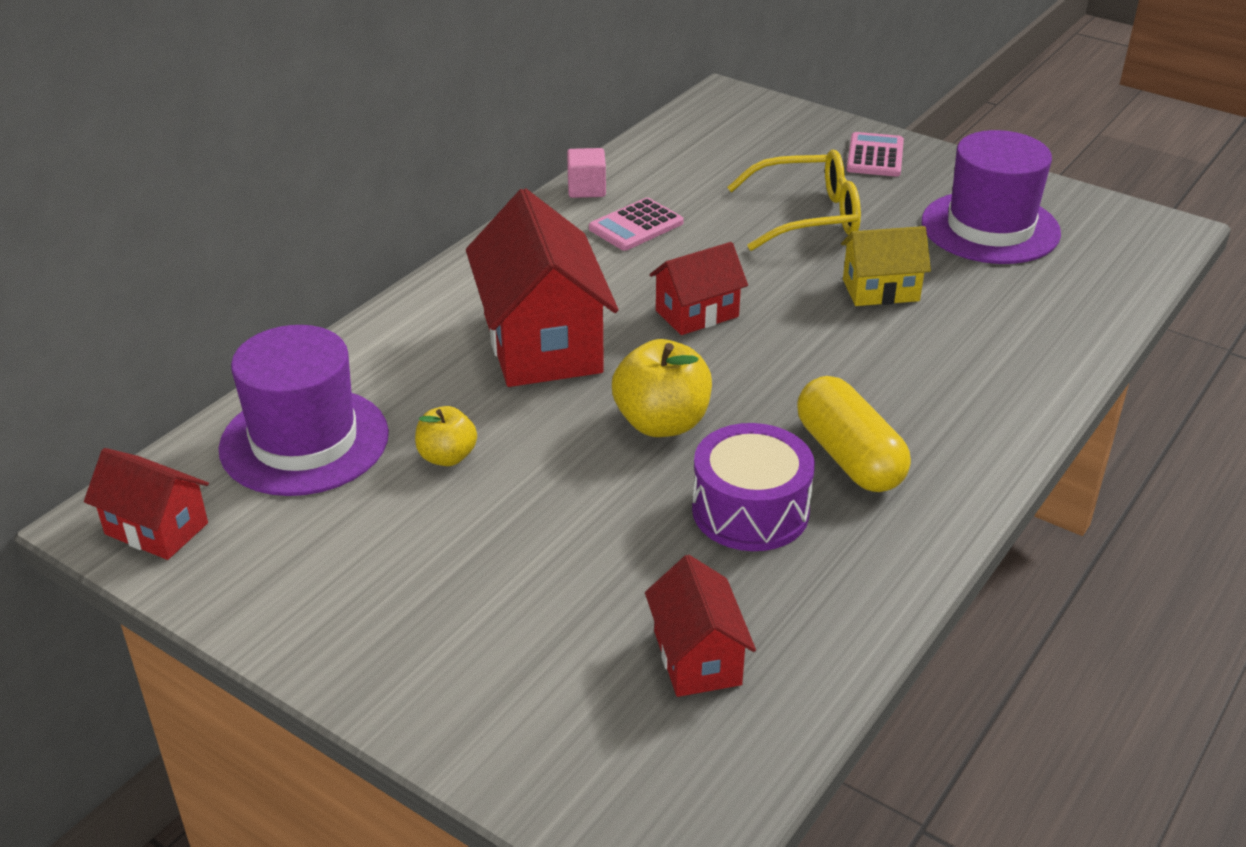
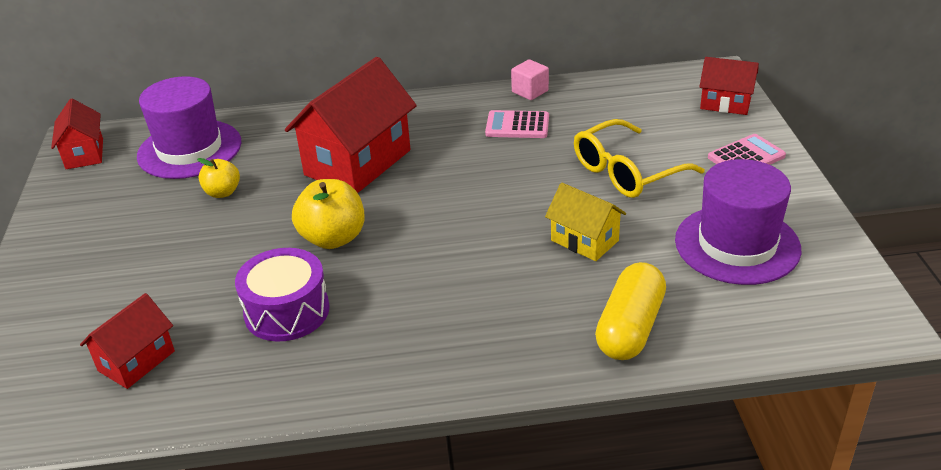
camera: 50 degrees right, 0 degrees up
red house [649,242,748,335] -> red house moved to [699,57,759,115]
yellow glasses [727,150,861,251] -> yellow glasses turned 105 degrees clockwise [574,119,705,198]
yellow capsule [797,376,911,492] -> yellow capsule moved to [595,262,666,360]

